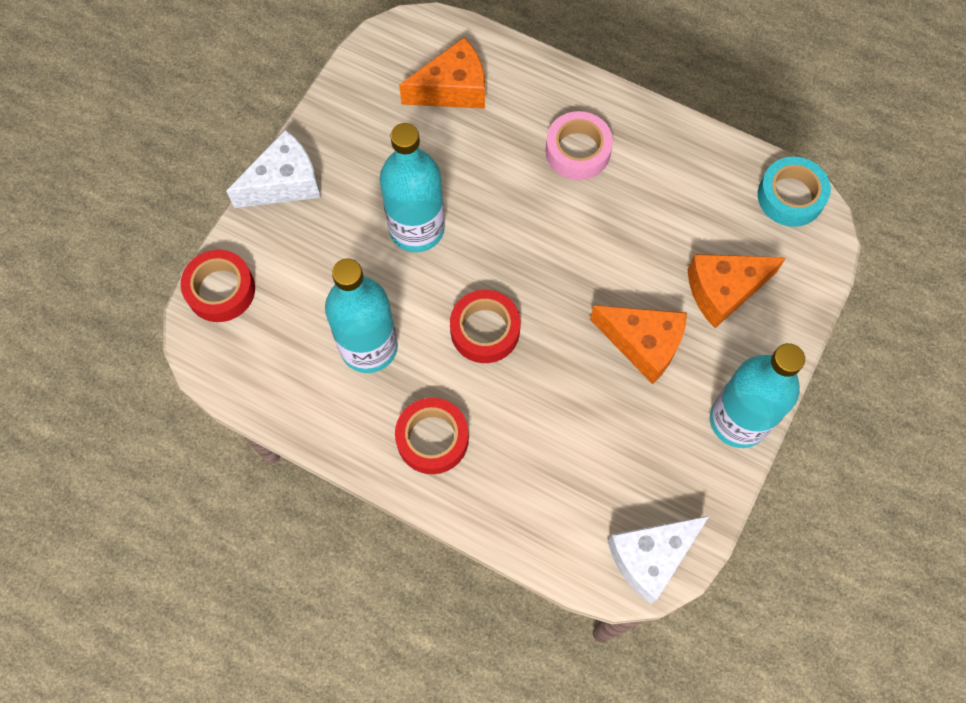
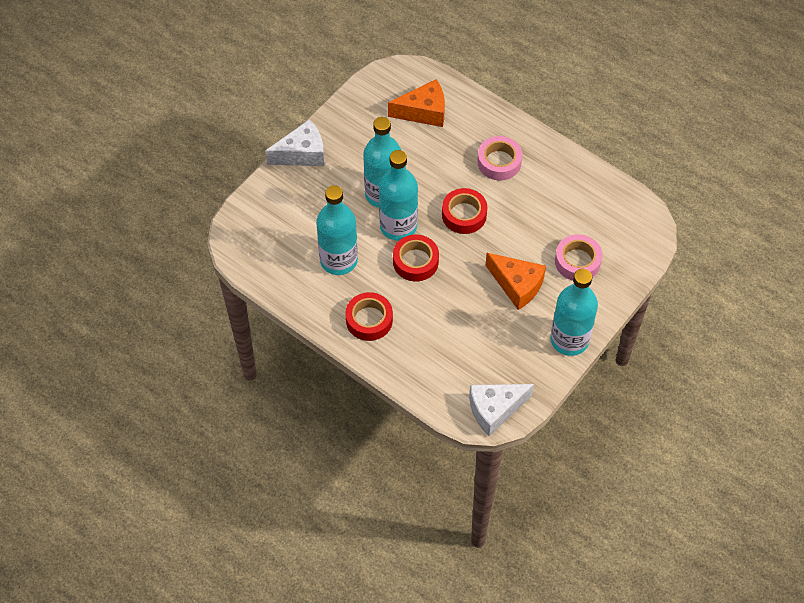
camera: 10 degrees right, 10 degrees down
red tape [181,250,255,322] -> red tape moved to [442,188,487,234]
orange cheese [688,254,786,328] -> pink tape [555,234,602,281]
turquoise tape [758,157,831,227] -> none
none -> turquoise bottle [379,150,418,241]

